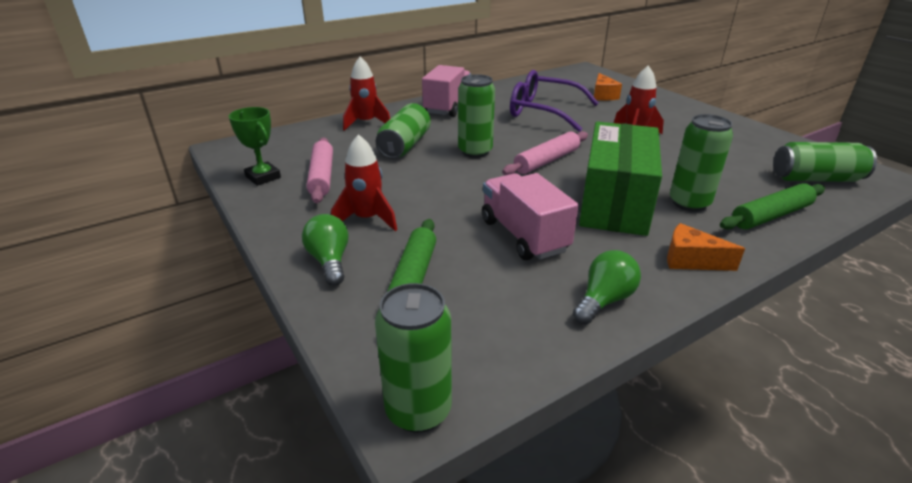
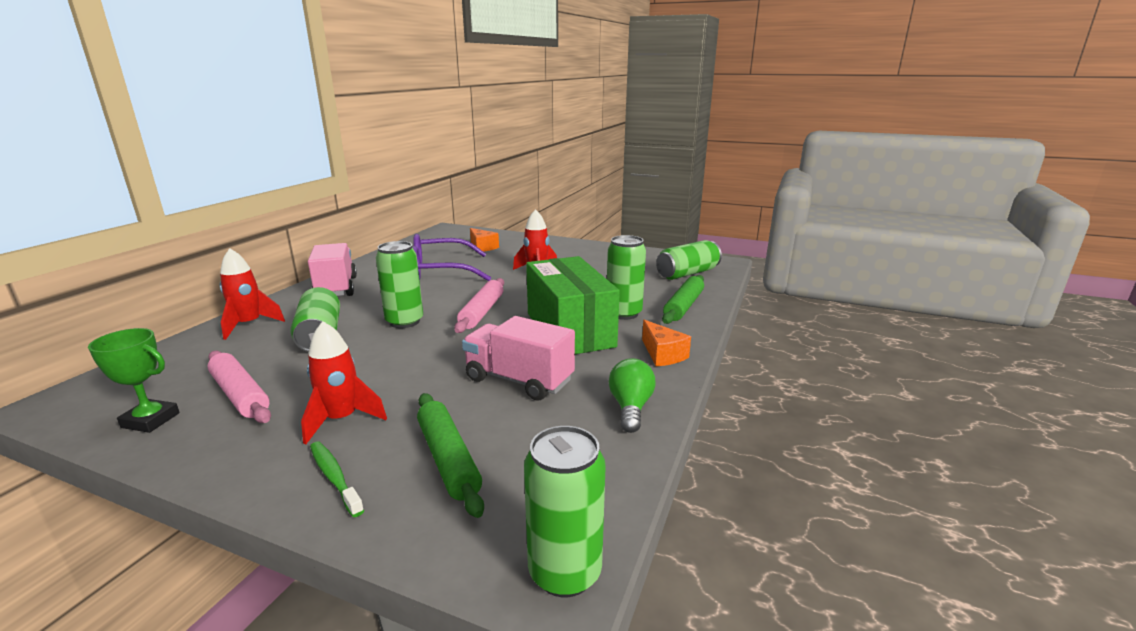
camera: 35 degrees left, 10 degrees down
green light bulb [302,214,349,286] -> green toothbrush [310,441,364,517]
orange cheese [667,223,745,271] -> orange cheese turned 105 degrees counterclockwise [642,320,691,366]

